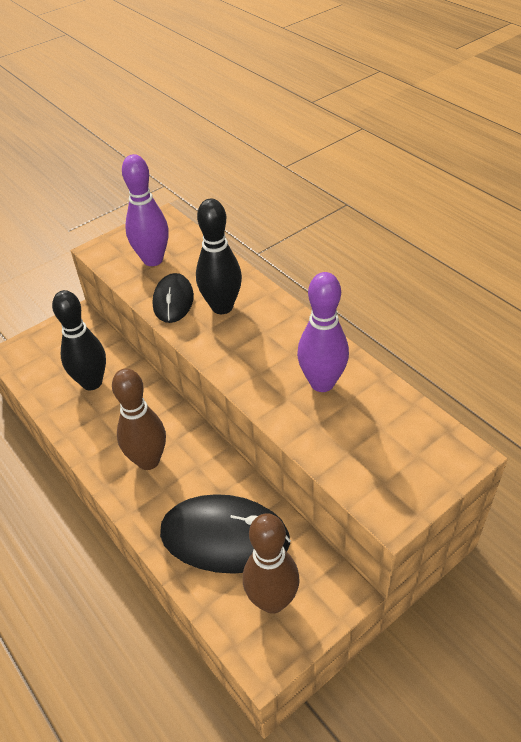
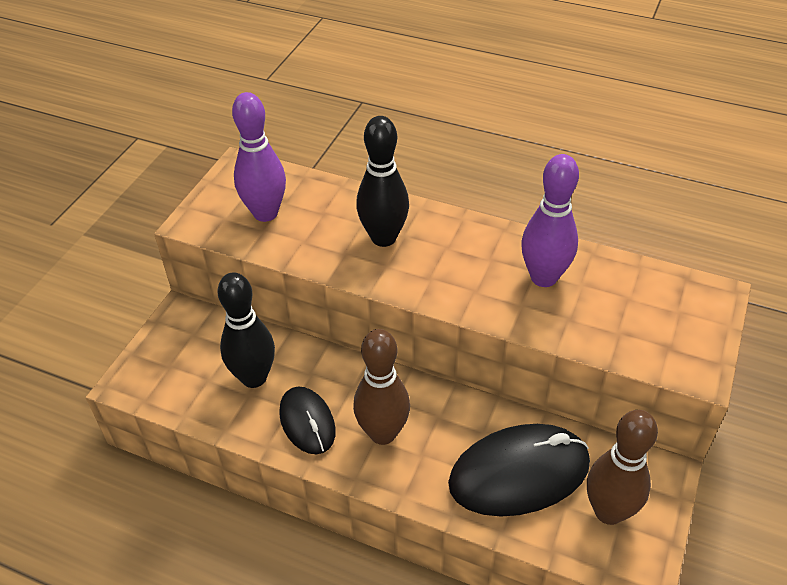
camera: 30 degrees left, 0 degrees up
black mouse [153,273,194,323] -> black mouse moved to [279,386,336,454]

